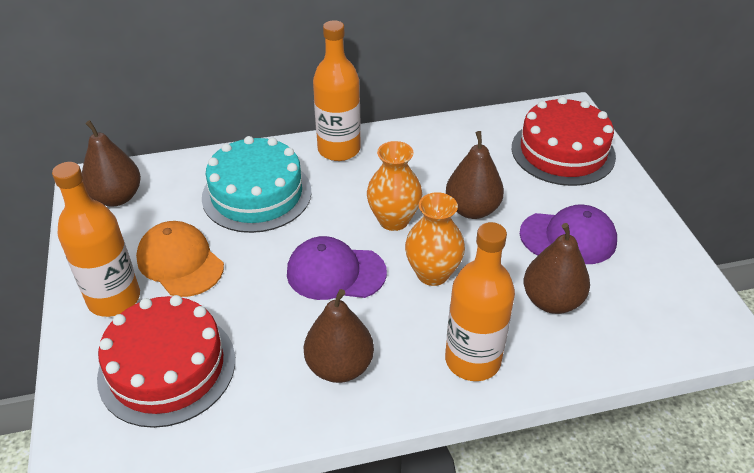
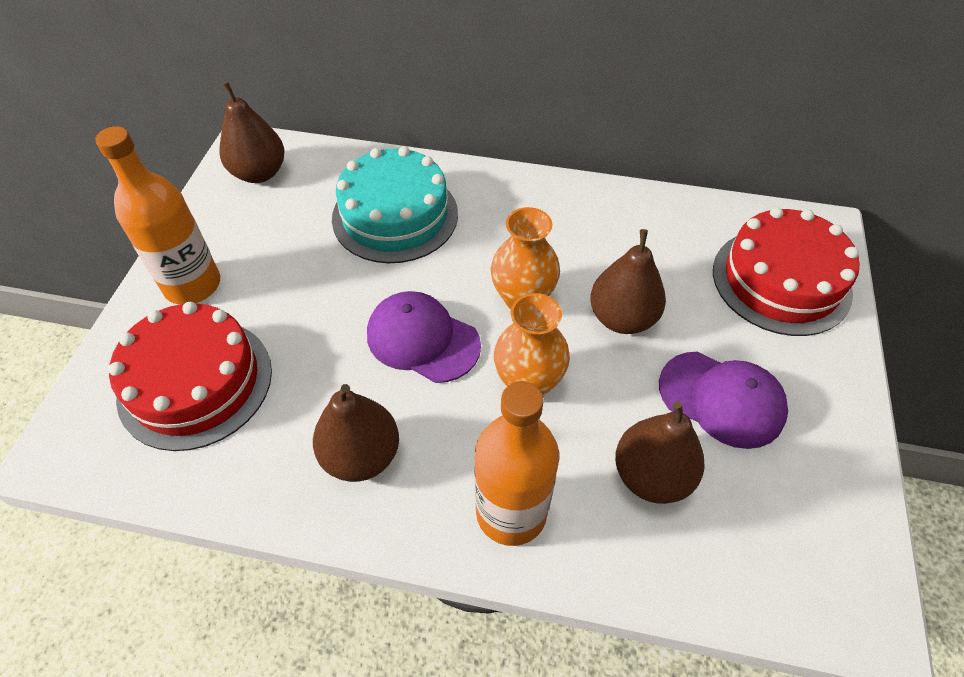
camera: 25 degrees right, 10 degrees up
orange cap [136,221,224,297] -> none
orange bottle [313,20,361,161] -> none

